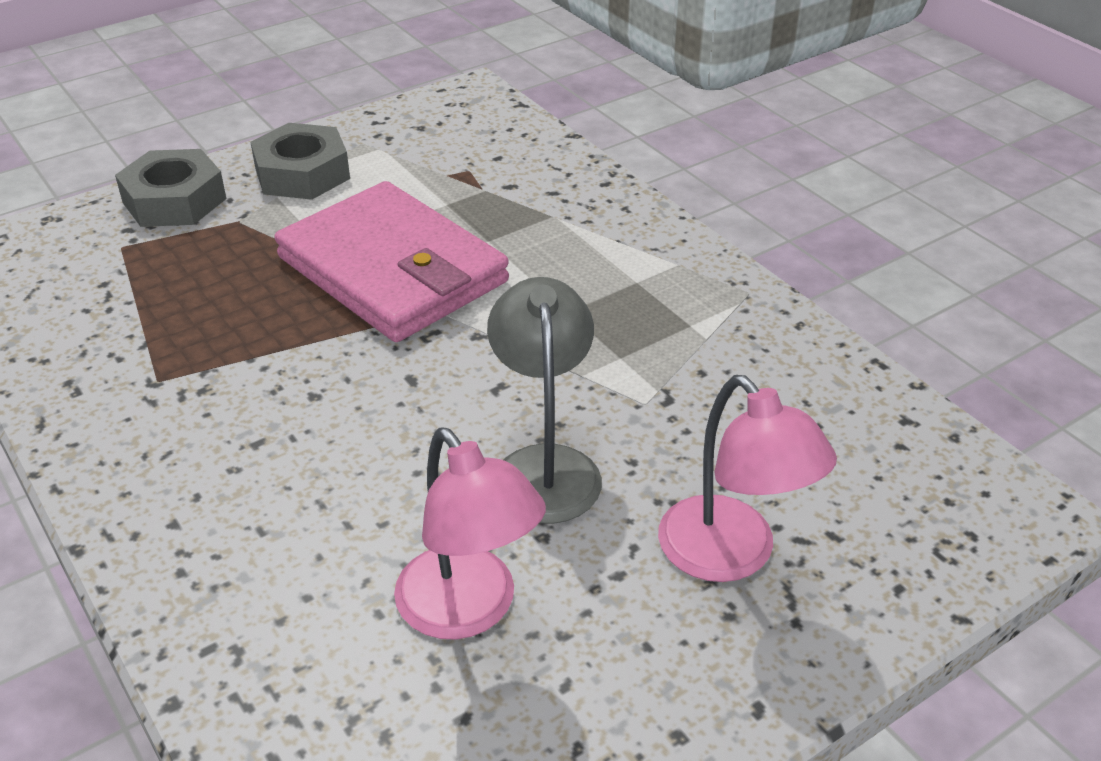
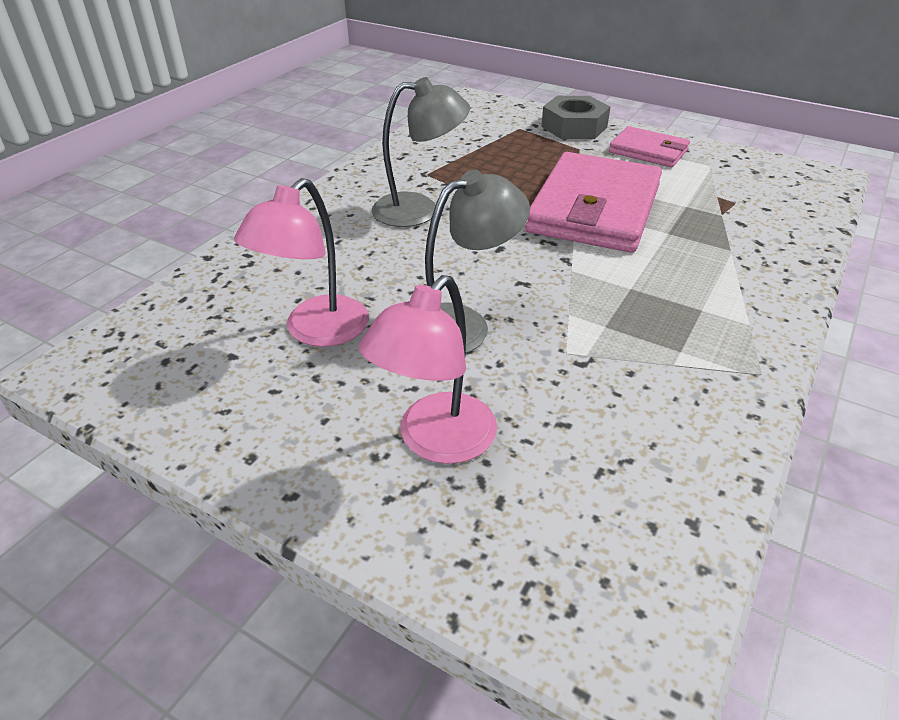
camera: 65 degrees right, 0 degrees up
grey nut [250,123,350,200] -> pink wallet [609,126,690,167]
none -> grey lamp [372,77,470,227]

